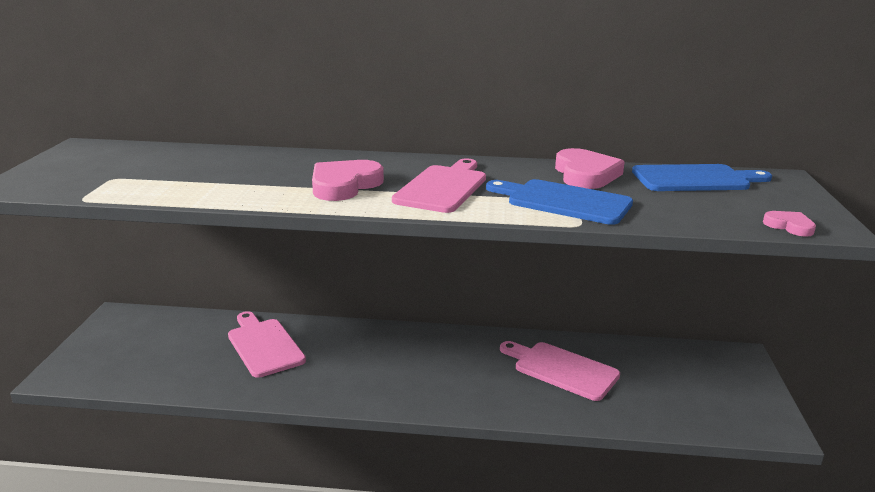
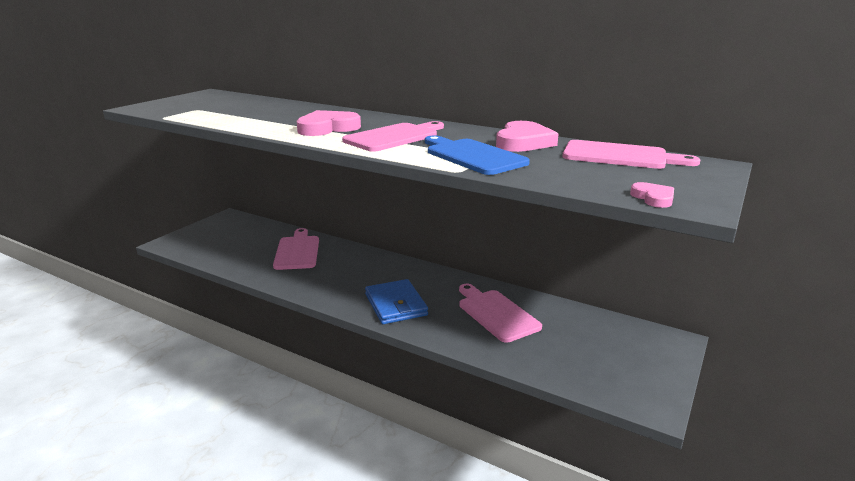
camera: 25 degrees right, 0 degrees up
blue cutting board [632,164,772,191] -> pink cutting board [562,140,701,169]
none -> blue wallet [365,279,428,324]

